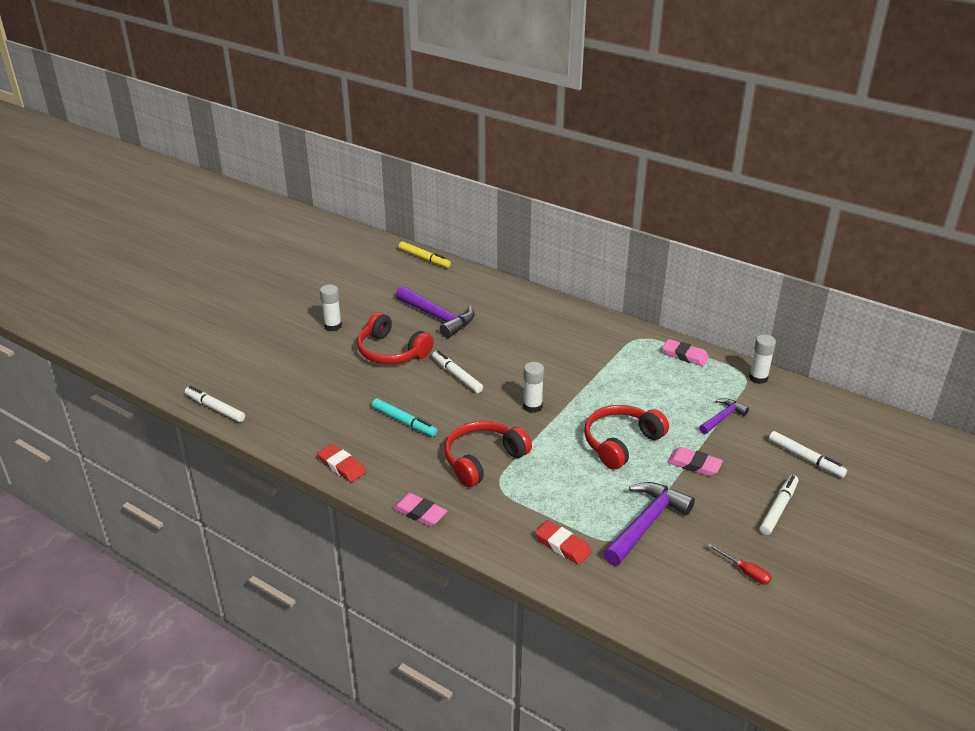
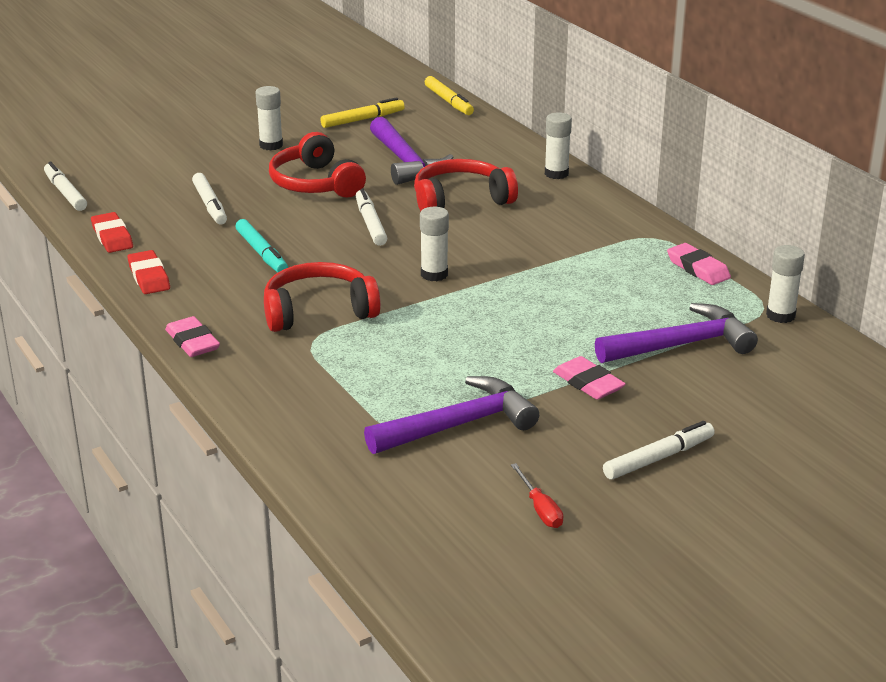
camera: 25 degrees right, 5 degrees down
red eraser [535,520,592,565] -> red eraser moved to [91,212,133,253]
red headphones [584,405,669,470] -> red headphones moved to [414,159,518,211]
purple hammer [699,398,749,434] -> purple hammer [595,303,758,363], size x1.74
white marker [769,431,847,478] -> white marker moved to [192,173,227,225]
none -> yellow marker [320,97,405,128]
none -> white glue stick [545,112,572,179]

